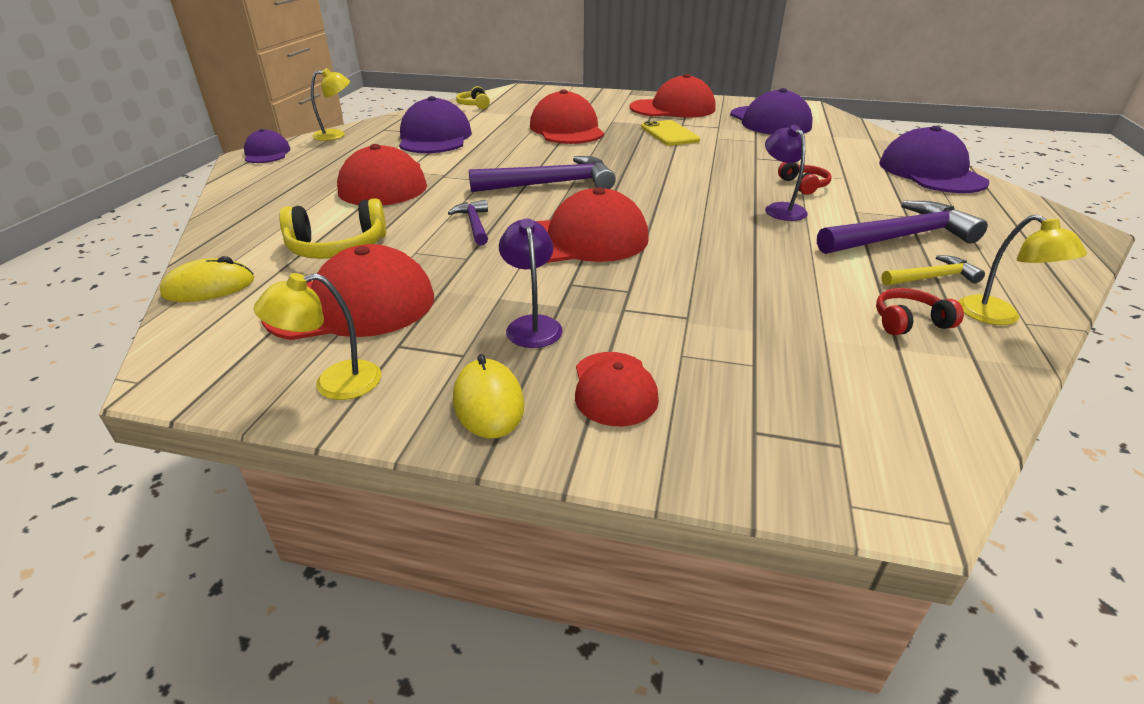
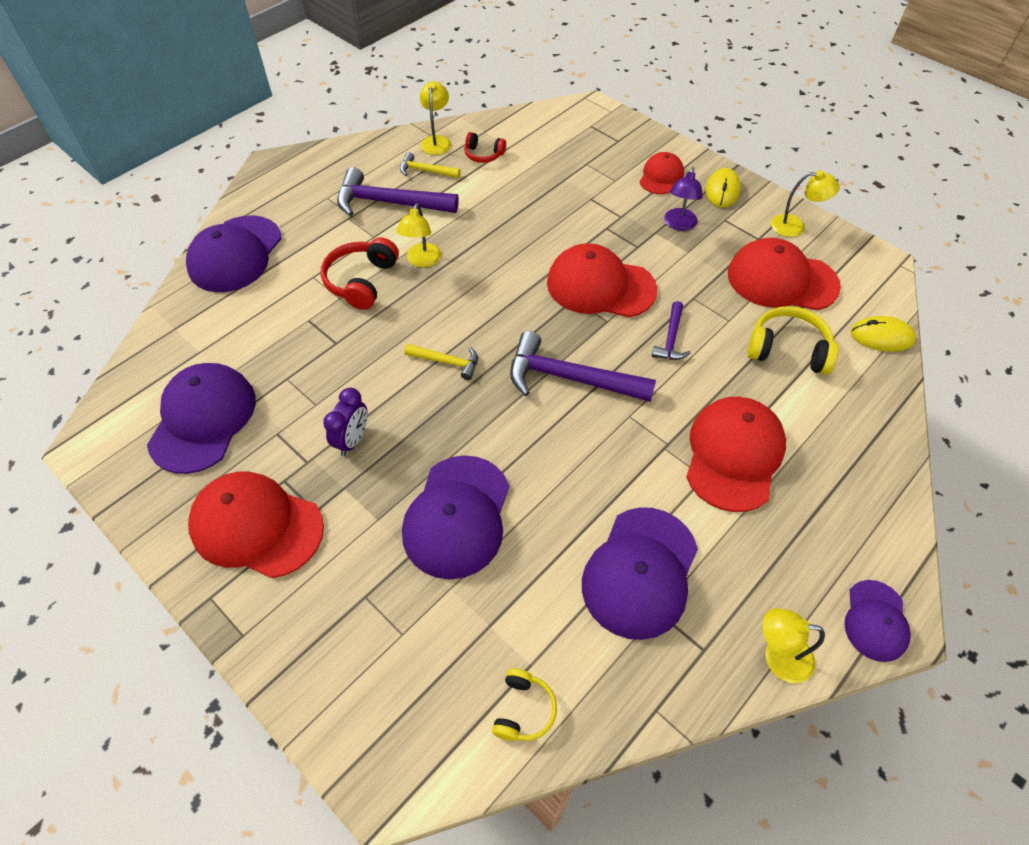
camera: 150 degrees left, 20 degrees up
red cap [530,89,604,144] -> purple cap [402,455,509,579]
yellow phone [641,120,700,146] -> purple clock [323,388,368,456]
purple lamp [765,125,808,221] -> yellow lamp [397,203,441,267]
red headphones [778,162,832,195] -> red headphones [321,237,399,310], size x1.66
none -> yellow hammer [404,344,478,380]

